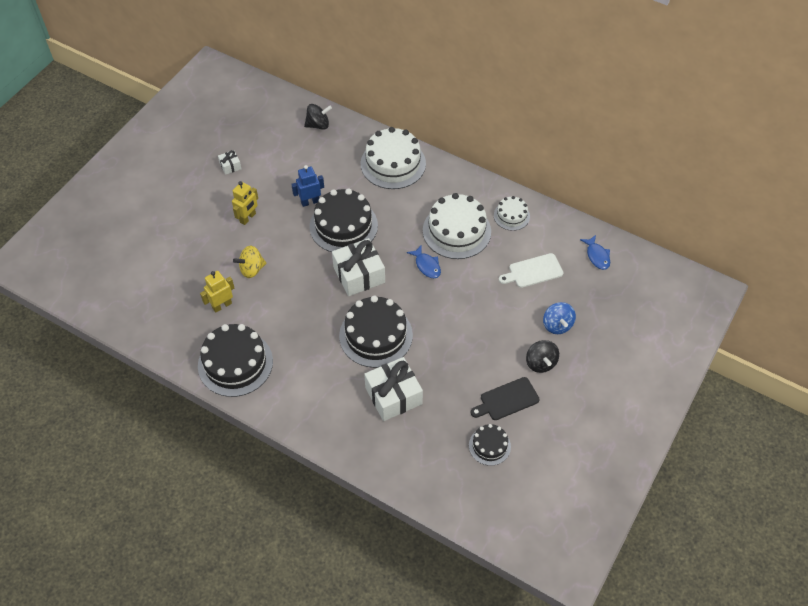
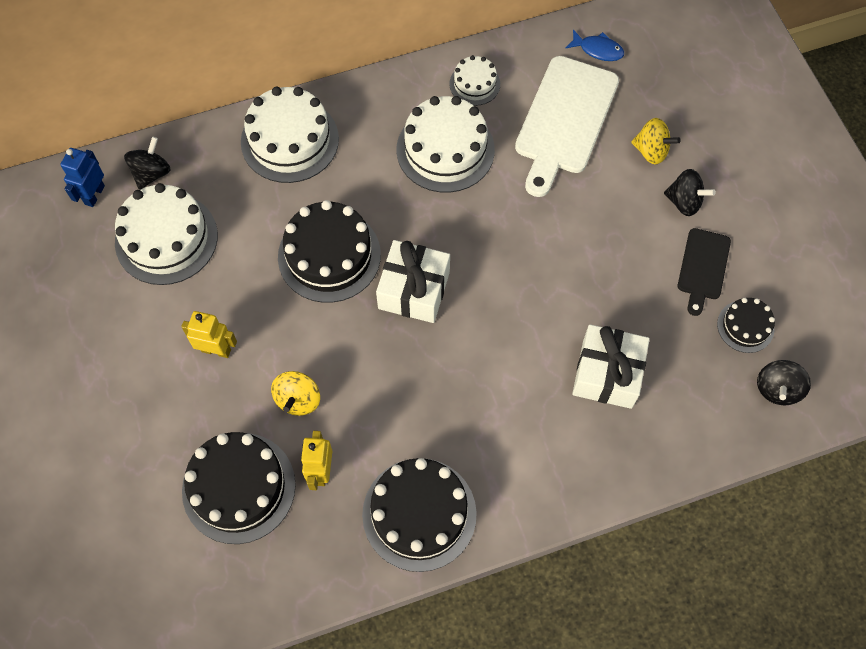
camera: 50 degrees left, 10 degrees up
white gift [218,150,241,175] -> none
yellow robot [232,181,258,225] -> yellow robot turned 60 degrees counterclockwise [181,311,237,358]
blue robot [291,165,324,207] -> blue robot moved to [60,148,105,207]
black cake [339,296,413,368] -> black cake moved to [182,432,296,544]
blue fish [407,245,441,278] -> none
white cutting board [499,253,563,288] -> white cutting board [515,56,619,197], size x1.84
blue spinning top [543,302,576,334] -> yellow spinning top [631,118,681,165]
none -> white cake [115,183,218,285]
none -> black spinning top [757,360,811,405]

